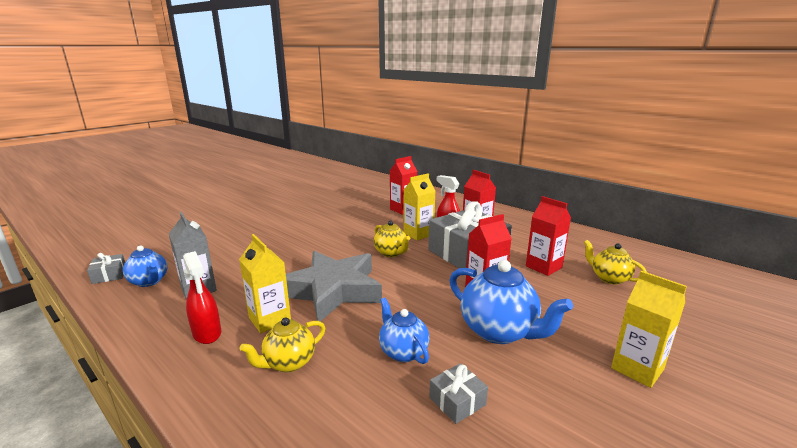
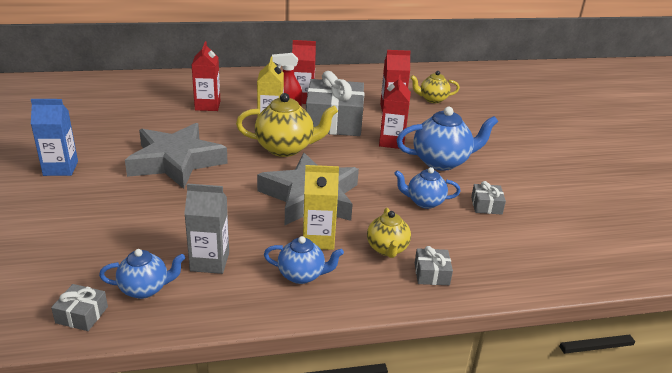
camera: 55 degrees left, 10 degrees up
red spray bottle [183,251,221,344] -> blue teapot [264,236,344,284]
yellow teapot [374,221,410,257] -> yellow teapot [236,93,338,157], size x1.65
yellow carton [611,271,687,388] -> none
none -> blue carton [31,99,78,176]
none -> grey star [125,123,228,189]
none -> grey gift [415,246,453,285]

